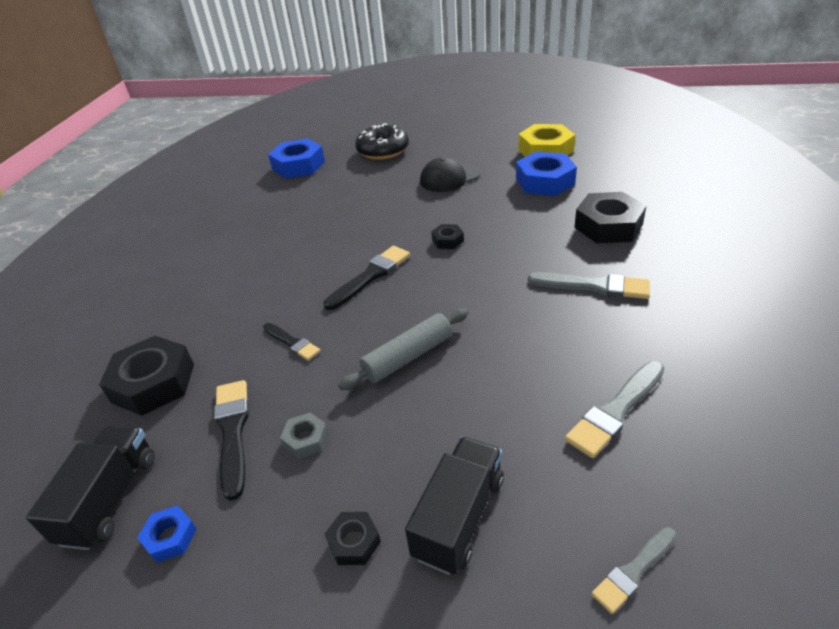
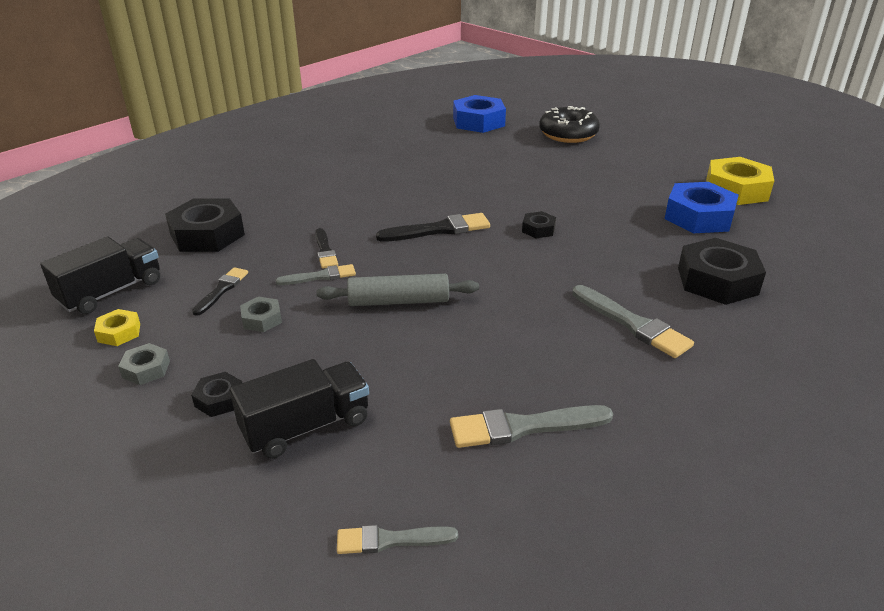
camera: 30 degrees right, 5 degrees down
blue nut [137,506,197,562] -> yellow nut [94,309,140,346]
black brush [214,380,249,501] -> black brush [192,267,248,316], size x0.62
black cap [420,157,480,192] -> none
none -> grey nut [118,343,170,385]
none -> grey brush [276,264,356,285]

